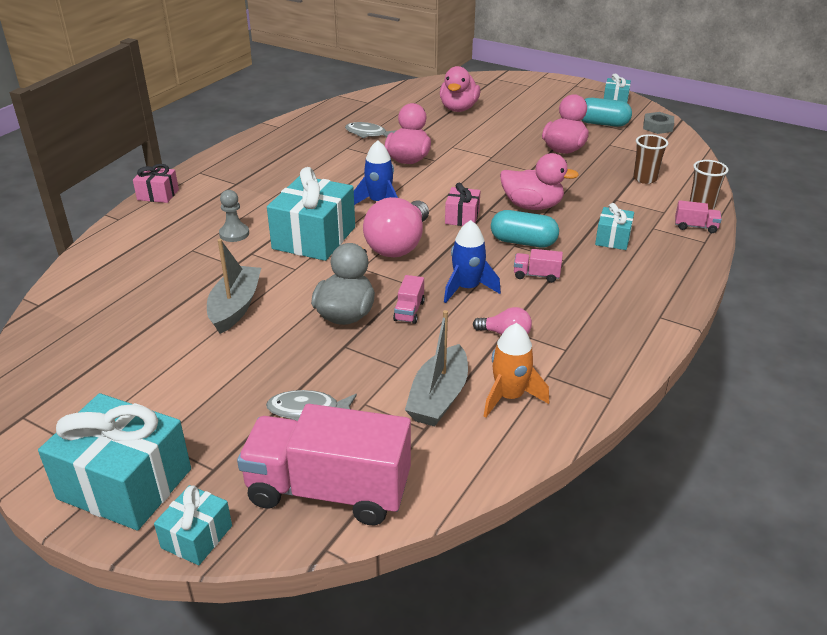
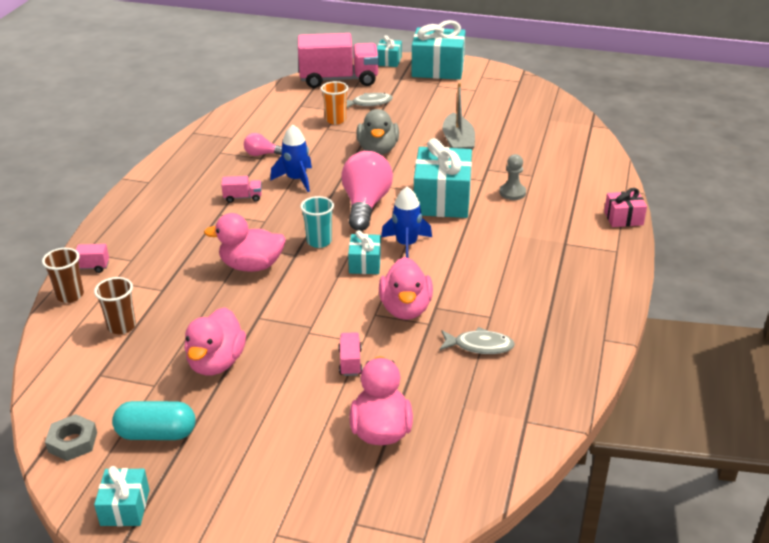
camera: 165 degrees right, 0 degrees up
pink truck [393,275,425,324] -> pink truck moved to [339,332,362,376]
grey boat [405,310,468,426] -> none
pink gift [445,183,480,226] -> turquoise cup [300,196,334,248]
orange rocket [484,323,549,418] -> none
turquoise capsule [491,210,559,247] -> none
turquoise gift [595,203,634,250] -> turquoise gift moved to [348,230,381,274]
none -> orange cup [321,81,349,124]

